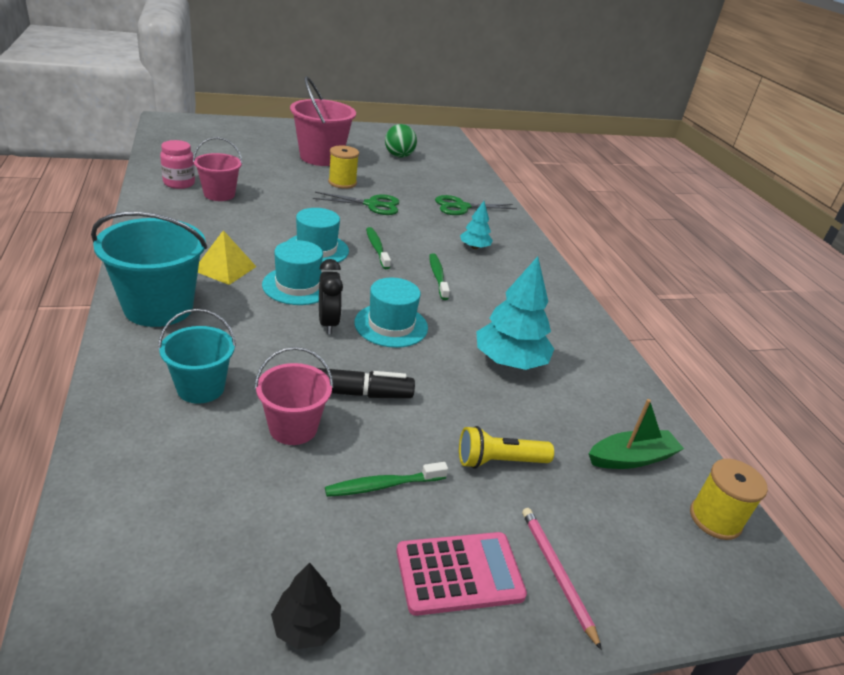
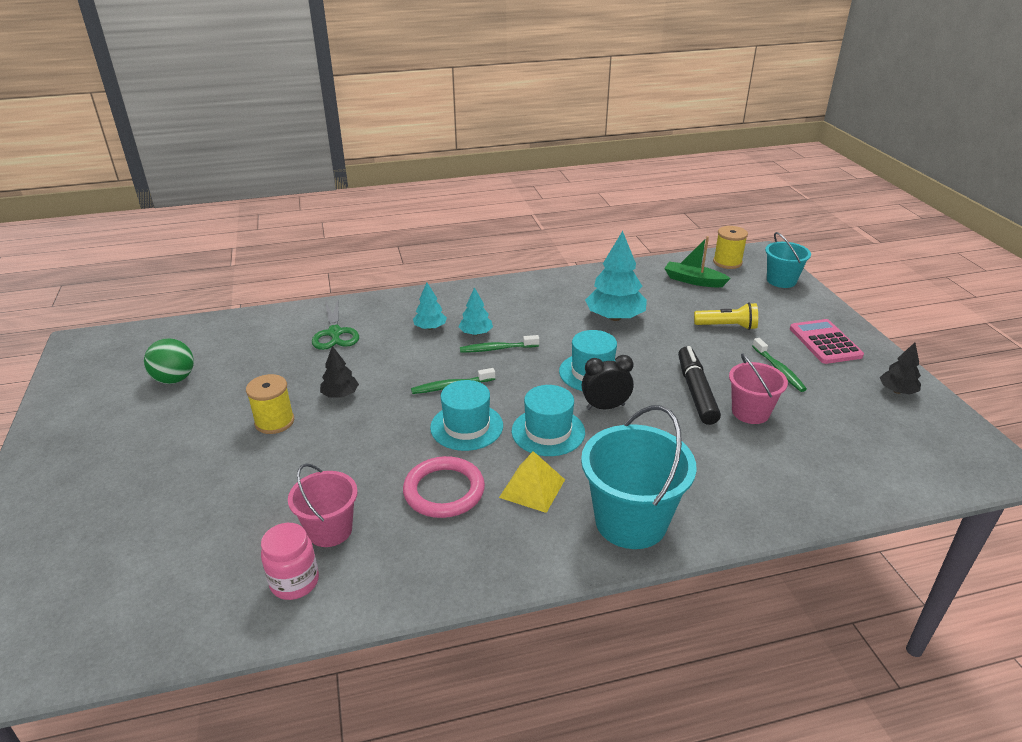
camera: 85 degrees left, 0 degrees up
turquoise bucket [158,309,236,404] -> turquoise bucket moved to [765,232,811,288]
pink bucket [290,76,356,166] -> none
green scissors [313,192,399,215] -> black tree [320,346,359,398]
yellow flashlight [459,426,554,469] -> yellow flashlight turned 75 degrees counterclockwise [694,303,758,330]
pink pencil [522,508,602,651] -> none
green boat [589,399,684,469] -> green boat turned 45 degrees counterclockwise [664,236,731,287]
none -> pink ring [403,456,485,518]
none -> turquoise tree [459,287,493,335]

